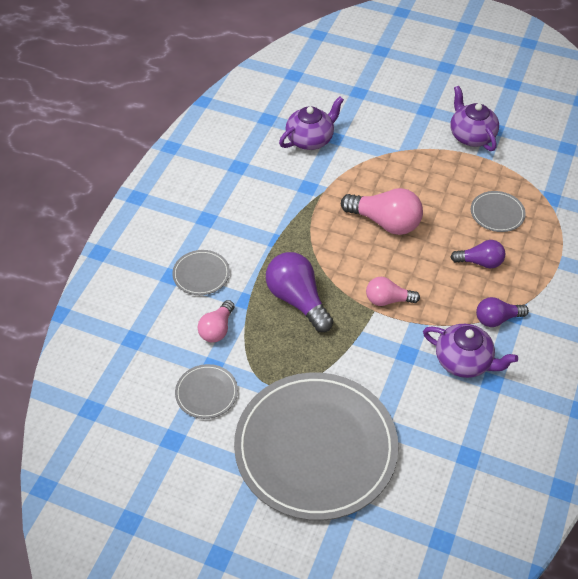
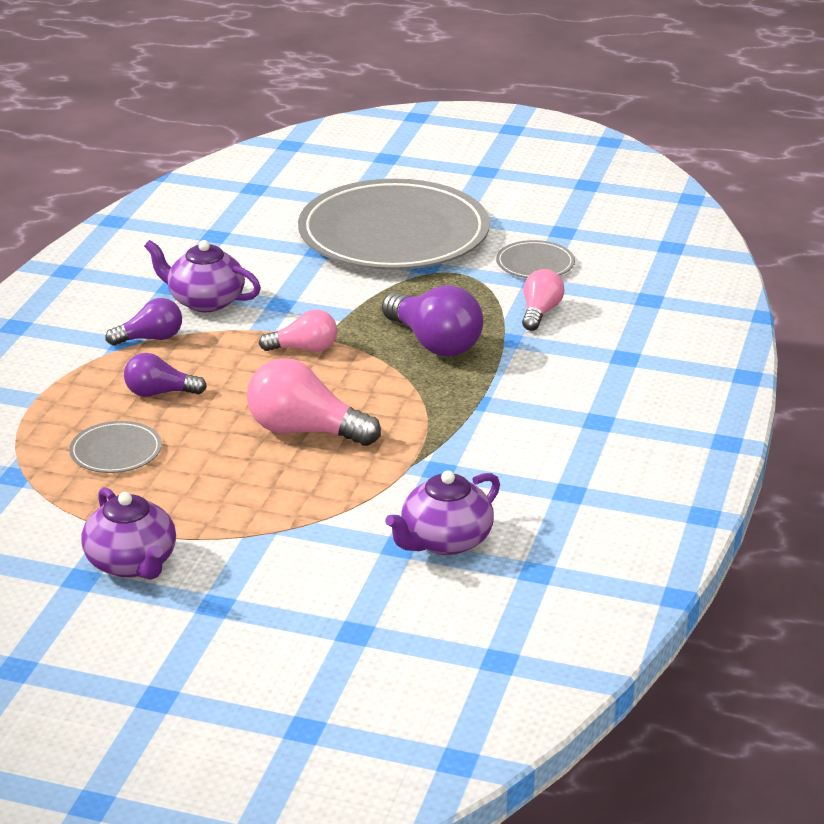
camera: 175 degrees right, 20 degrees down
grey plate [172,250,230,295] -> none

